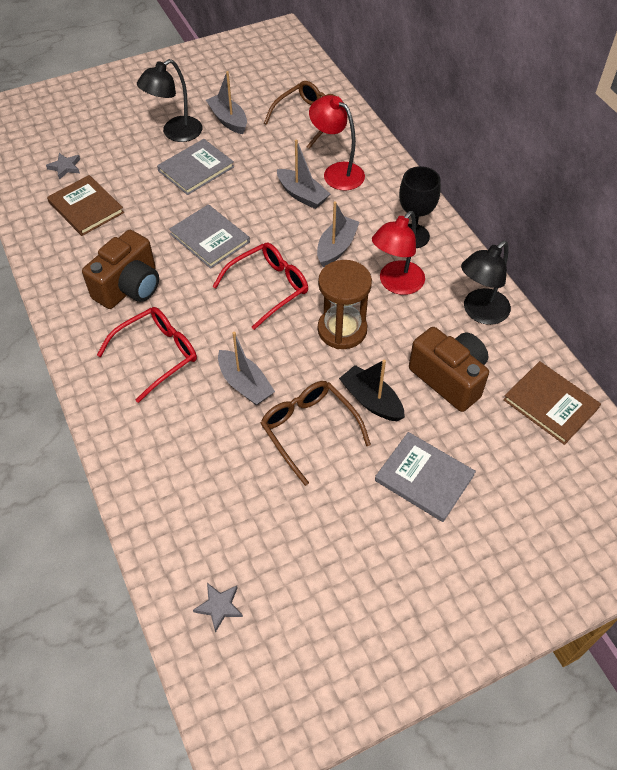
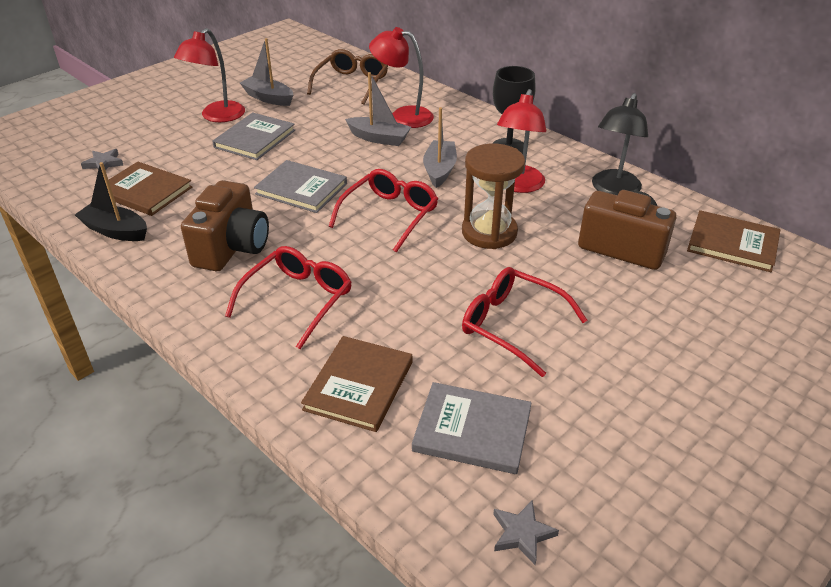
camera: 20 degrees left, 15 degrees down
black lamp [137,59,202,142] -> red lamp [174,28,245,122]
grey boat [218,331,275,405] -> none
brown glasses [260,381,371,486] -> red glasses [462,267,587,377]
black boat [339,360,405,421] -> black boat moved to [75,162,147,241]
grey book [375,432,476,522] -> grey book moved to [412,382,531,474]
none -> brown book [301,336,413,432]

